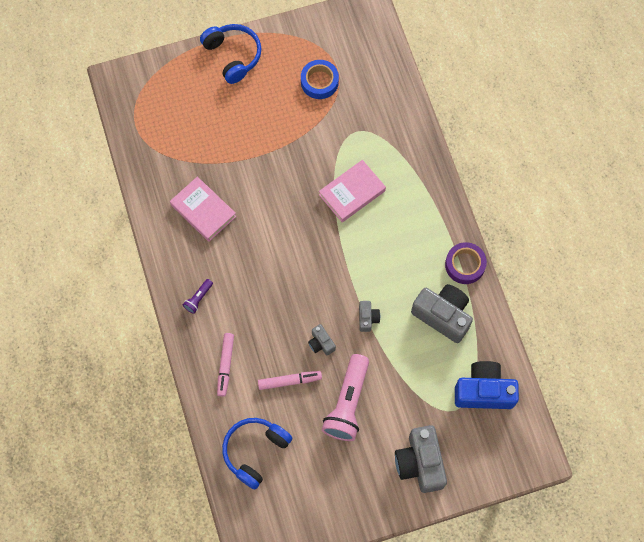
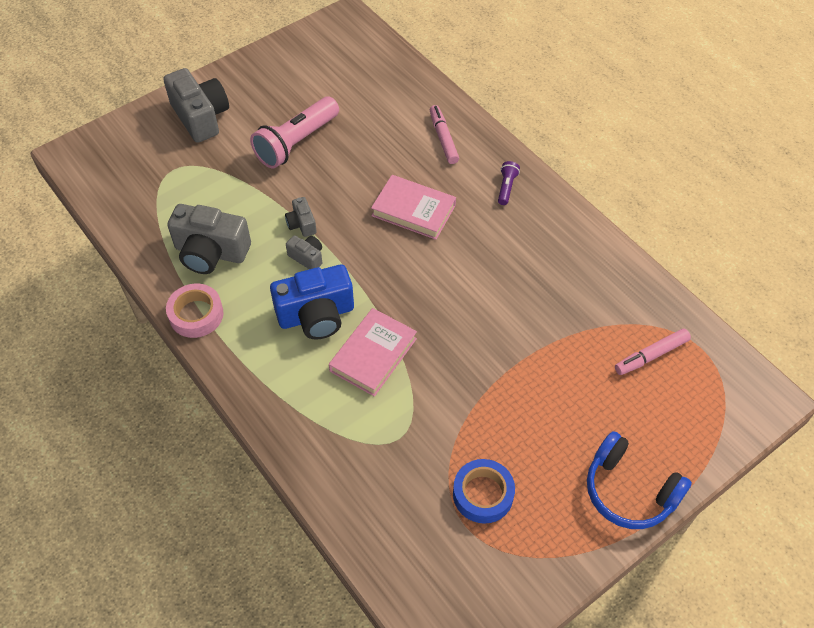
camera: 160 degrees right, 15 degrees down
pink book [170,177,236,242] -> pink book moved to [371,175,456,240]
blue headphones [222,418,292,489] -> none
pink marker [258,371,322,390] -> pink marker moved to [615,329,691,375]
grey camera [308,324,336,355] -> grey camera moved to [286,235,322,269]
pink flashlight [322,354,369,441] -> pink flashlight turned 135 degrees counterclockwise [250,97,339,168]
purple tape [445,242,487,284] -> pink tape [166,284,223,338]
blue camera [455,361,519,409] -> blue camera moved to [270,264,354,339]

